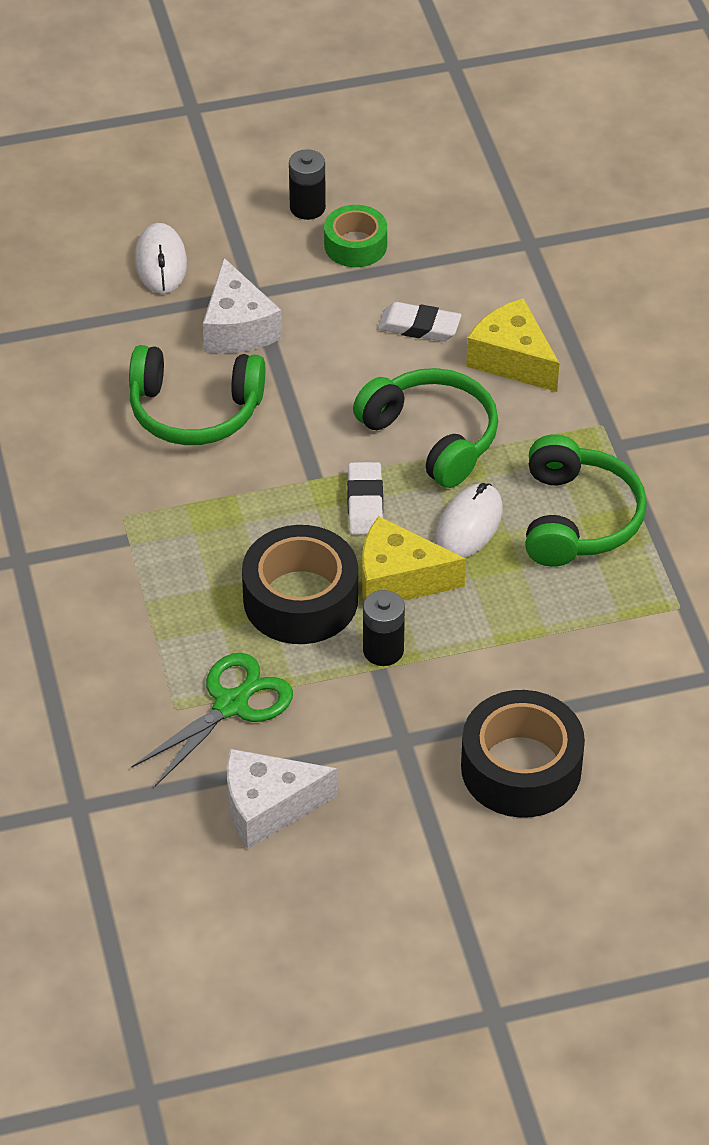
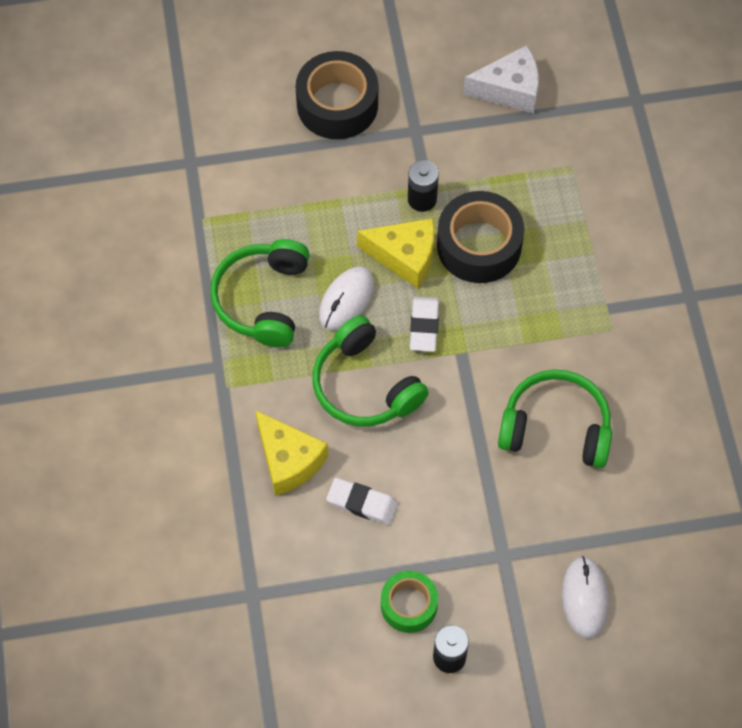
camera: 175 degrees left, 15 degrees up
green scissors [131,653,293,787] -> none
white cheese [203,258,282,354] -> none

